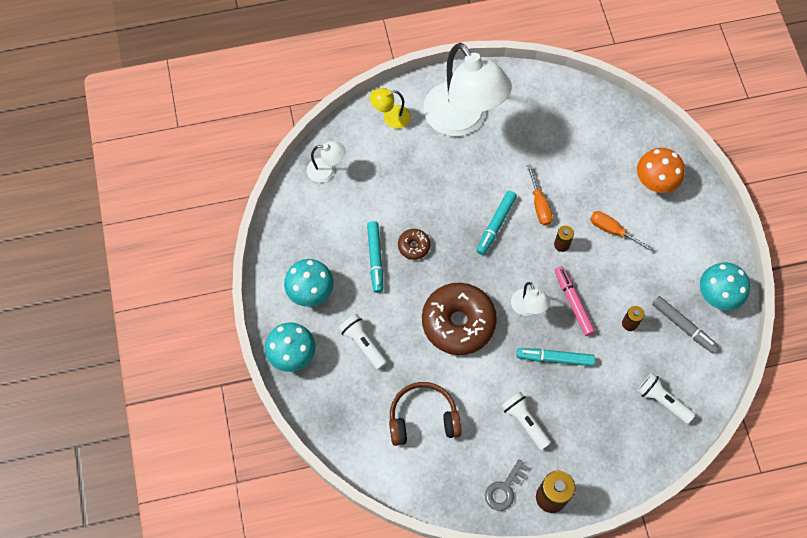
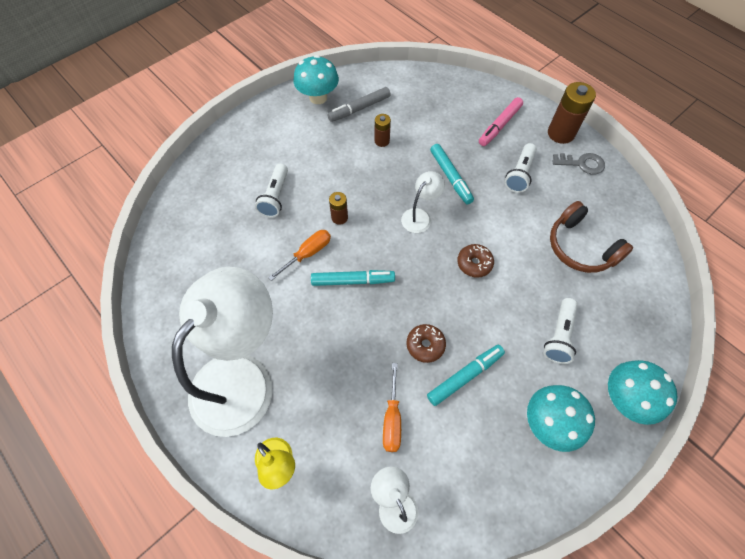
camera: 120 degrees left, 5 degrees down
brown donut [422,283,497,355] -> brown donut [457,244,494,278], size x0.45
pink marker [554,266,595,336] -> pink marker moved to [479,97,523,146]
orange screwdriver [590,211,653,251] -> orange screwdriver moved to [383,363,401,452]
orange mushroom [637,148,685,193] -> none
white flashlight [637,373,695,424] -> white flashlight moved to [255,164,288,218]
grey marker [652,296,718,353] -> grey marker turned 135 degrees counterclockwise [327,87,391,122]

